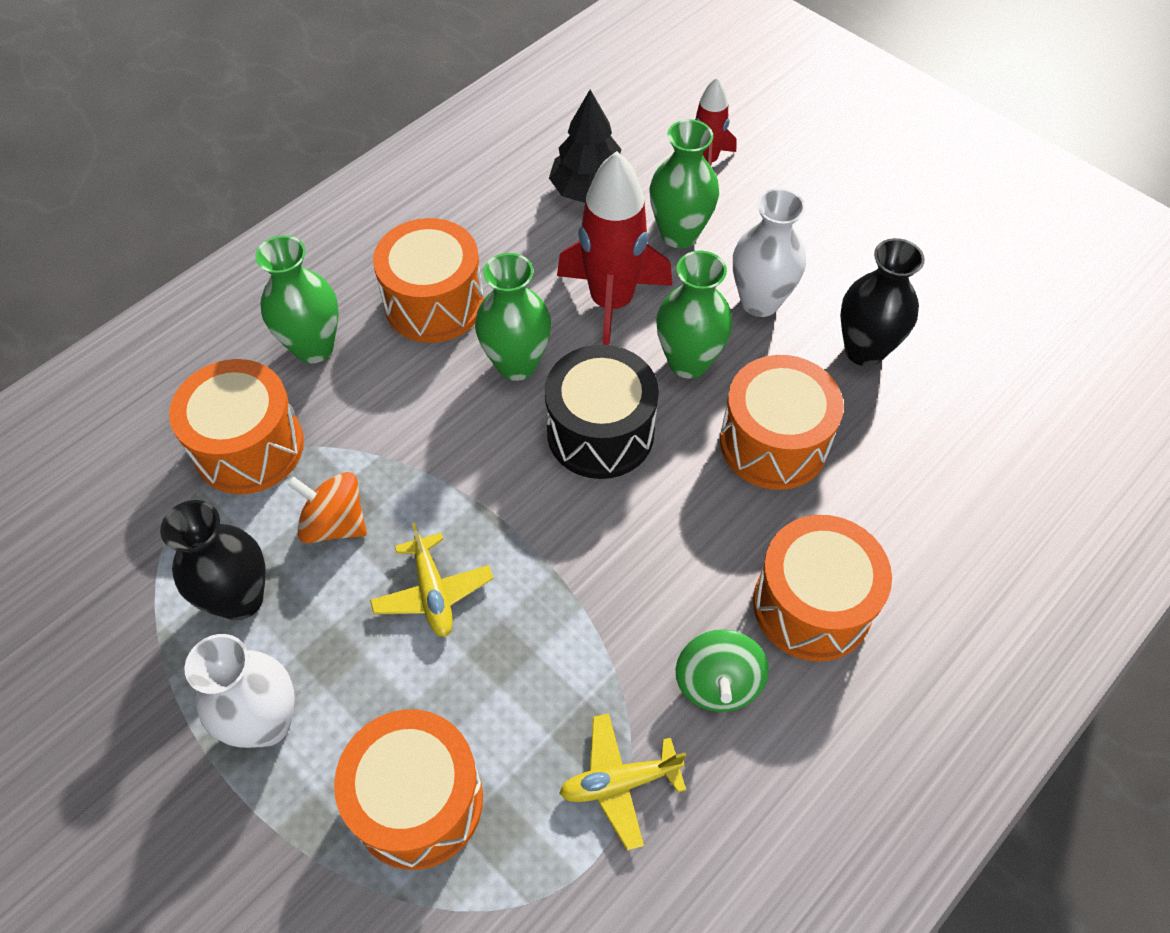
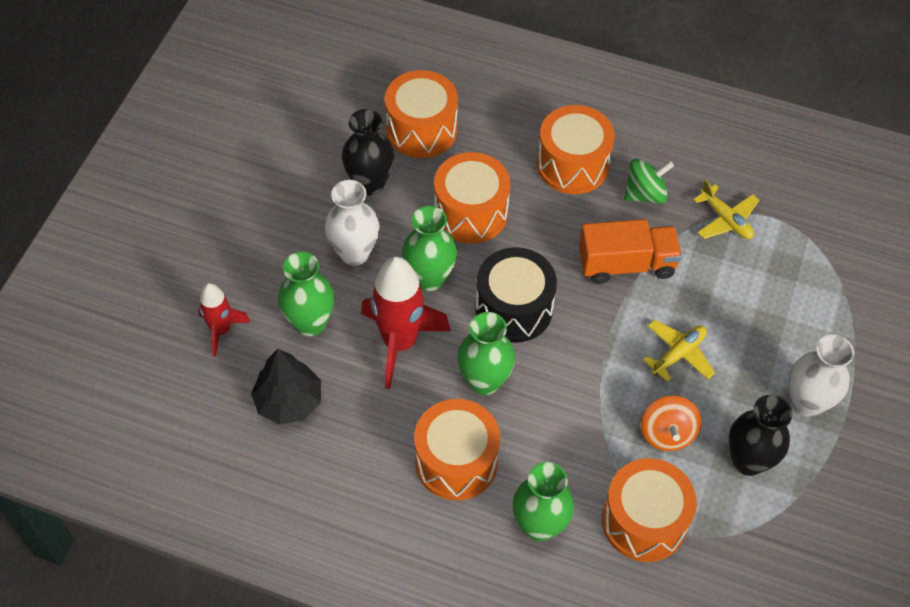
camera: 115 degrees left, 0 degrees up
orange drum [334,709,483,870] -> orange drum moved to [385,70,458,158]
none -> orange truck [579,219,682,284]

